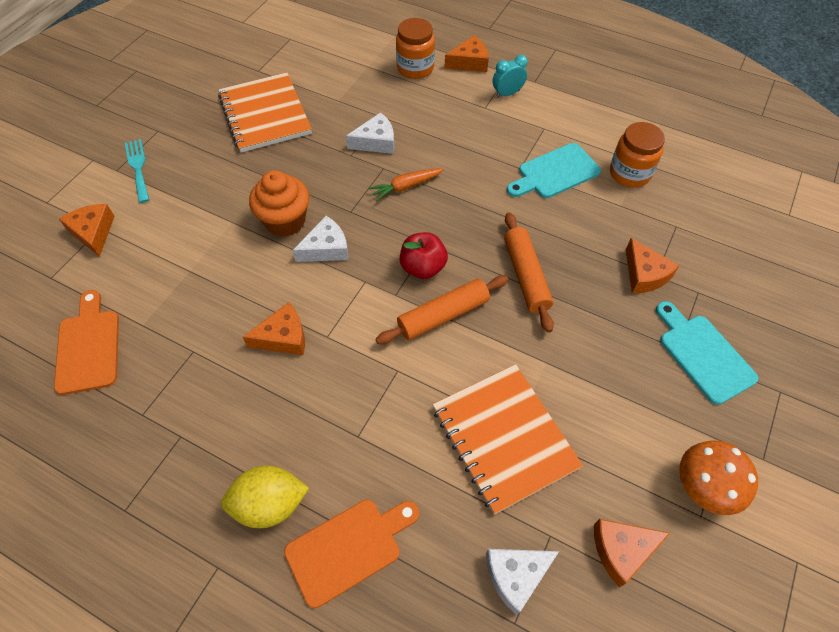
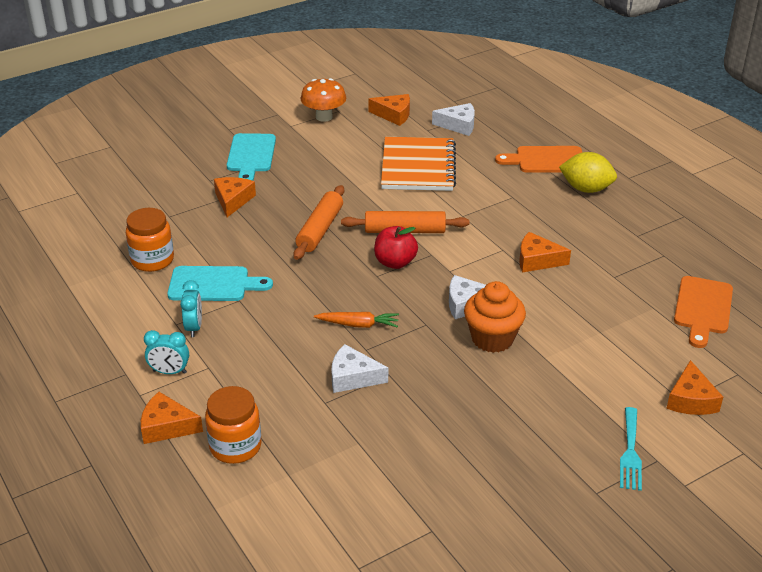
camera: 150 degrees left, 20 degrees down
orange notebook [218,73,312,152] -> none
none -> turquoise clock [180,280,202,337]

